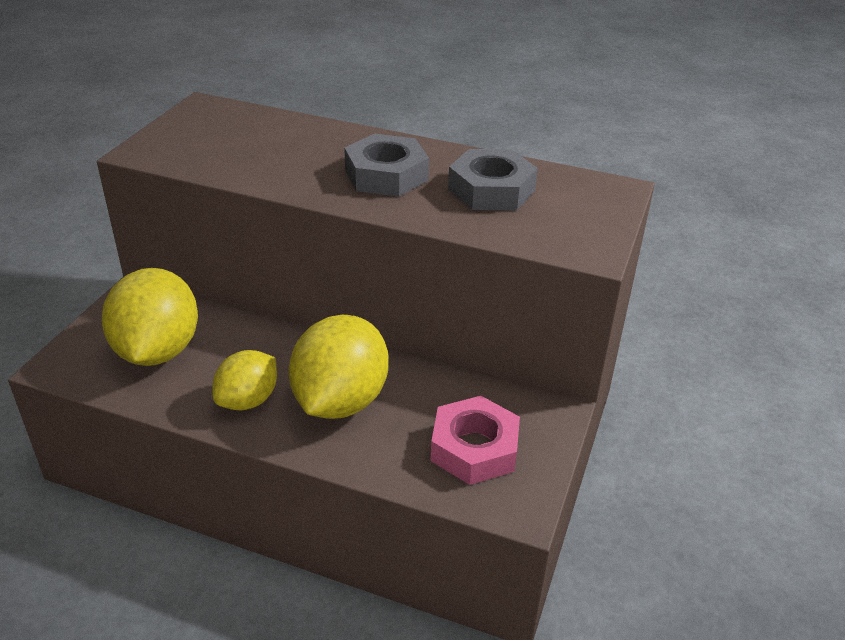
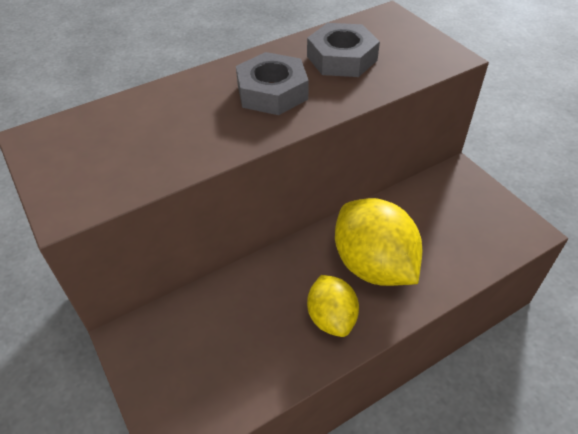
camera: 50 degrees left, 10 degrees up
yellow lemon [102,268,198,366] -> none
pink nut [431,396,520,485] -> none

